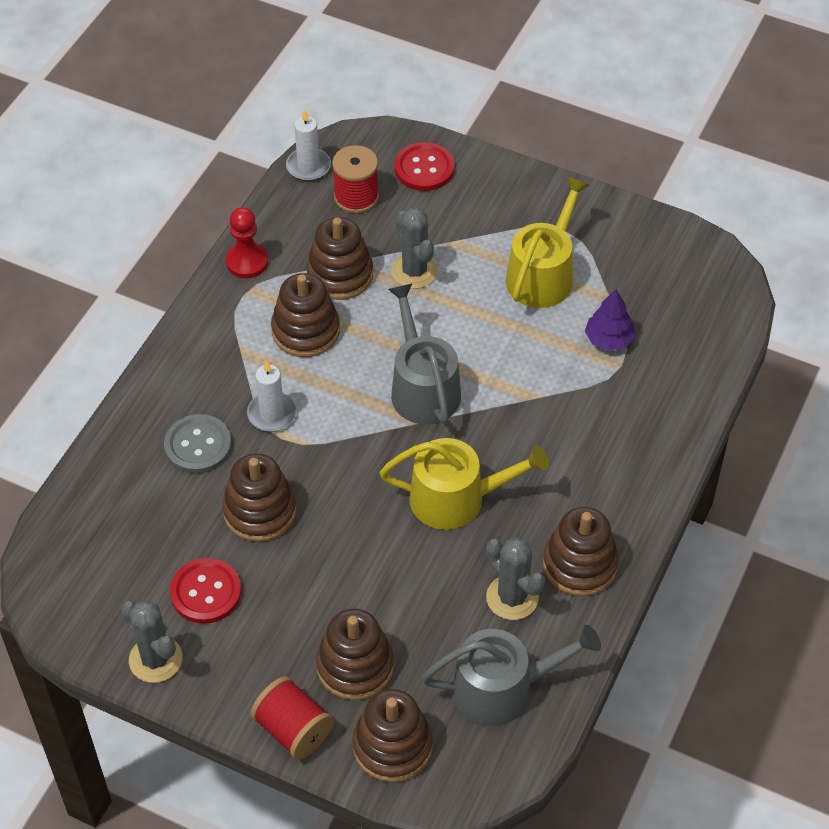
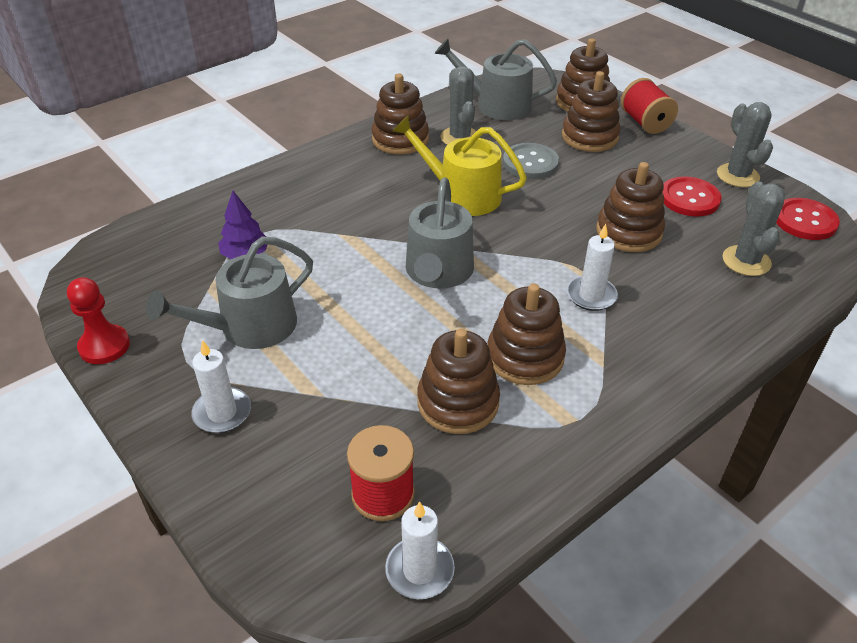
camera: 155 degrees left, 10 degrees down
grey button [164,414,232,474] -> grey button moved to [503,143,559,179]
red pawn [226,207,268,278] -> red pawn moved to [67,277,130,364]
grey cactus [391,208,438,289] -> grey cactus moved to [723,182,785,276]
red button [395,142,454,191] -> red button moved to [776,198,840,240]
yellow watering can [506,177,589,308] -> grey watering can [146,236,313,349]
none -> white candle [191,340,251,433]

